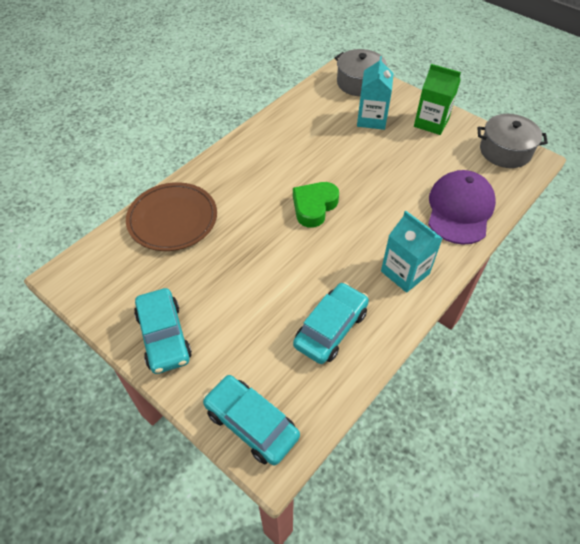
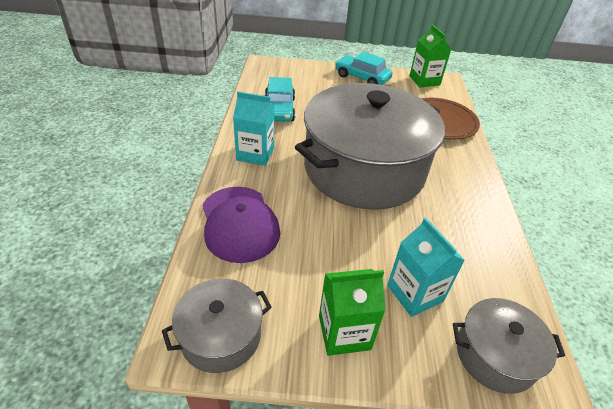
camera: 140 degrees right, 10 degrees down
turquoise car [203,375,300,466] -> none
green heart [293,182,339,228] -> grey pot [295,83,445,210]
none -> green carton [409,25,451,87]

